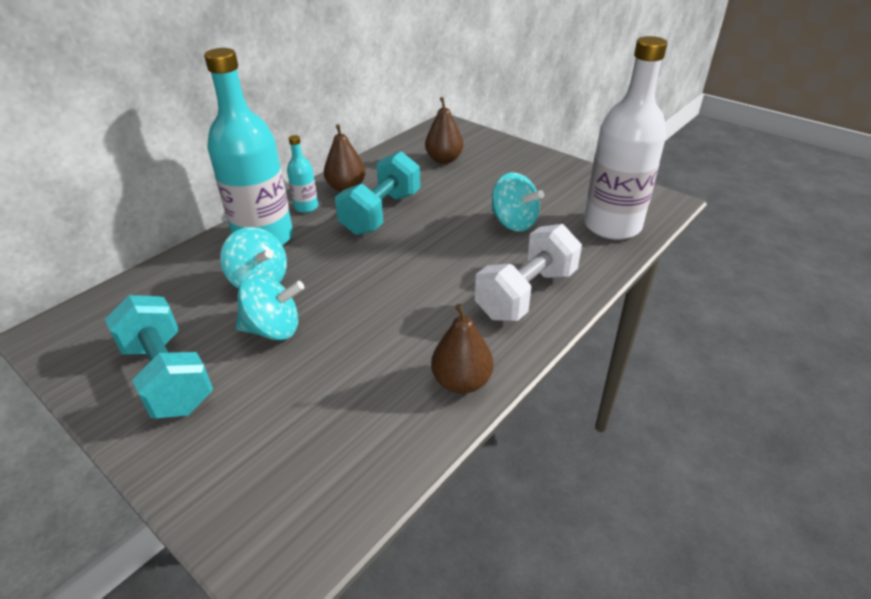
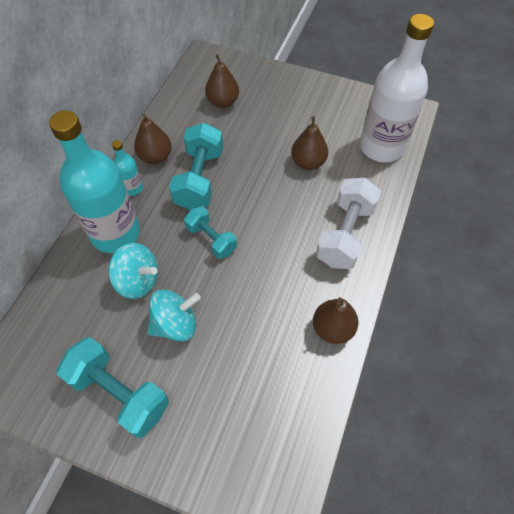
camera: 20 degrees left, 20 degrees up
turquoise spinning top [491,172,544,232] -> brown pear [291,116,328,170]
none -> turquoise dumbbell [184,206,237,259]

